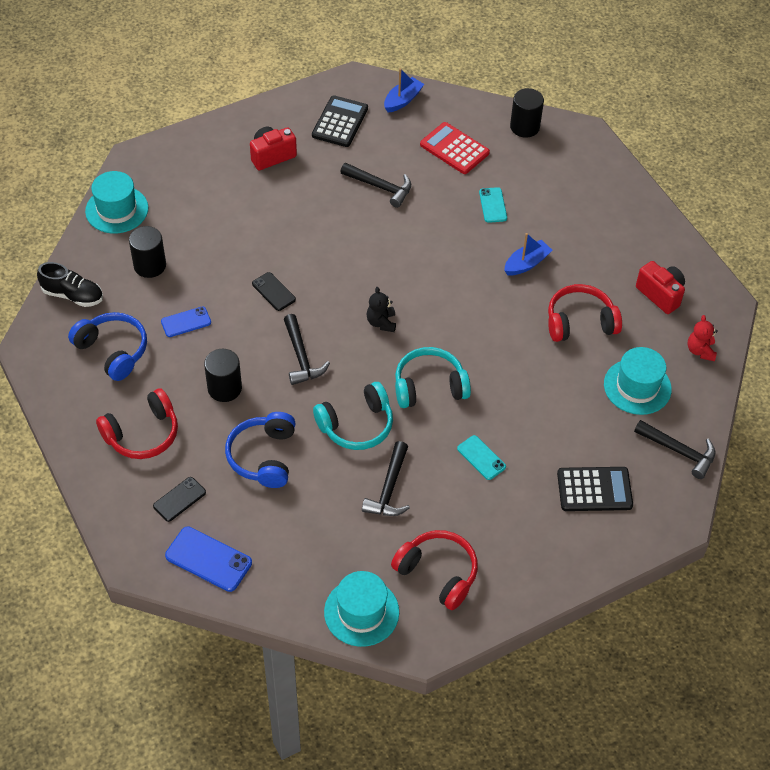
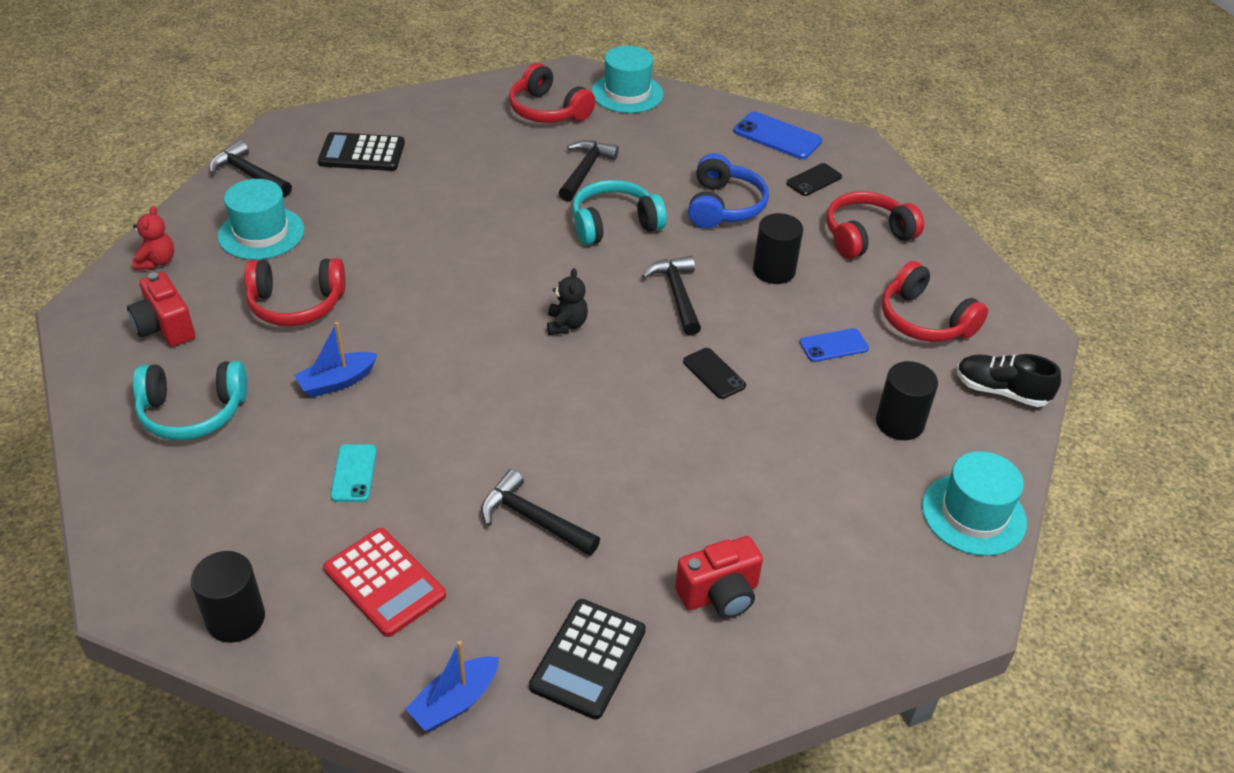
camera: 175 degrees left, 10 degrees down
blue headphones [68,312,147,381] -> red headphones [882,261,988,342]
turquoise headphones [395,347,471,408] -> turquoise headphones moved to [133,361,248,440]
turquoise phone [457,435,506,480] -> none

